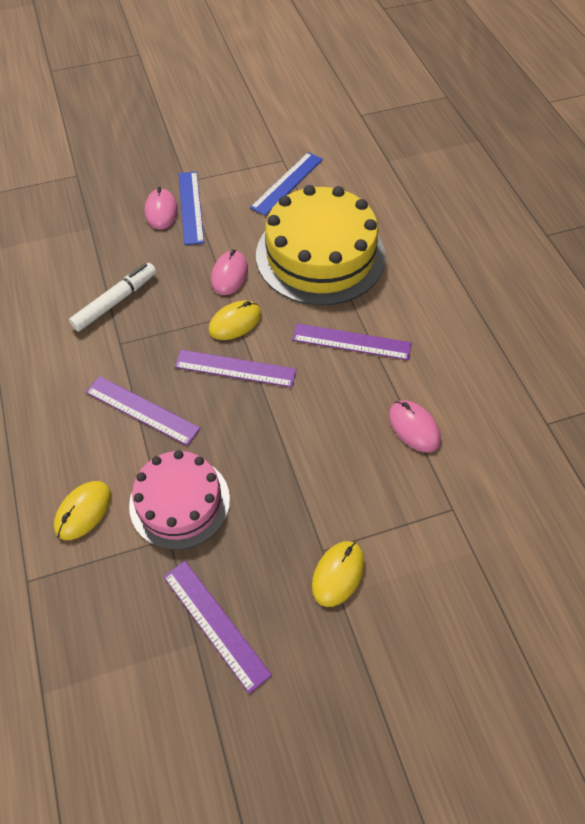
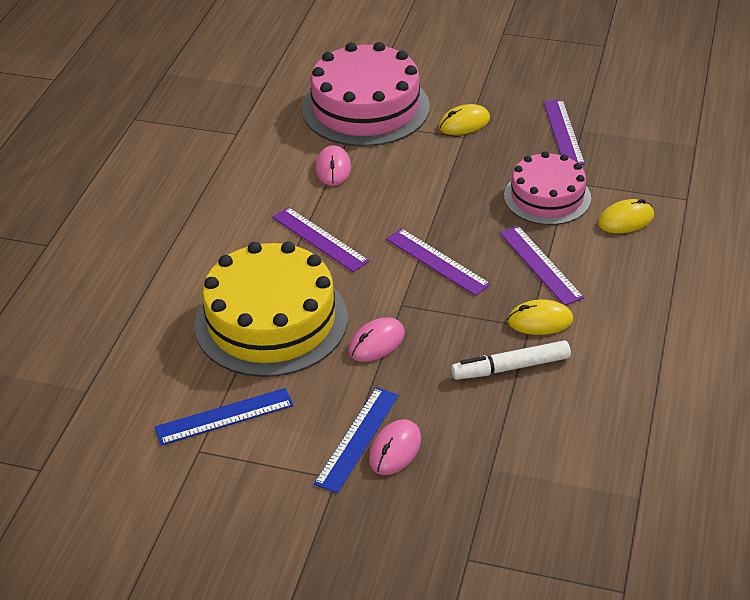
camera: 145 degrees left, 15 degrees down
yellow mouse [209,301,261,340] -> yellow mouse moved to [507,300,573,335]
none -> pink cake [302,42,430,146]

